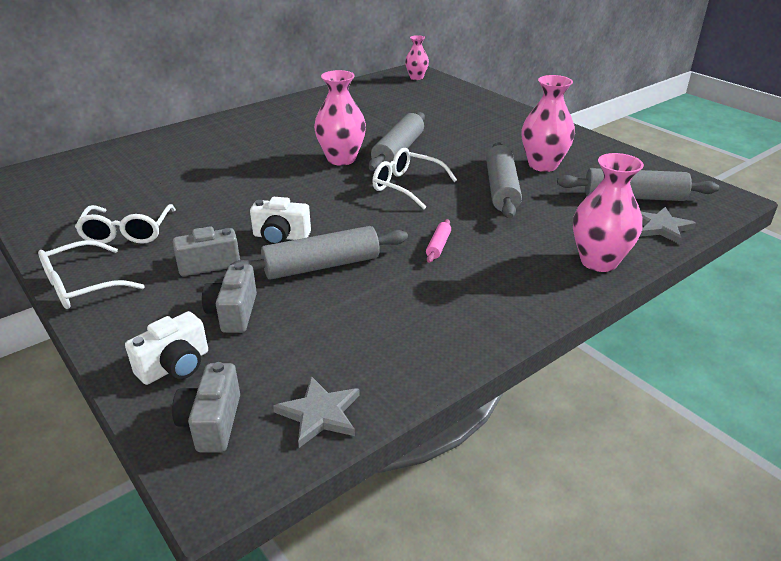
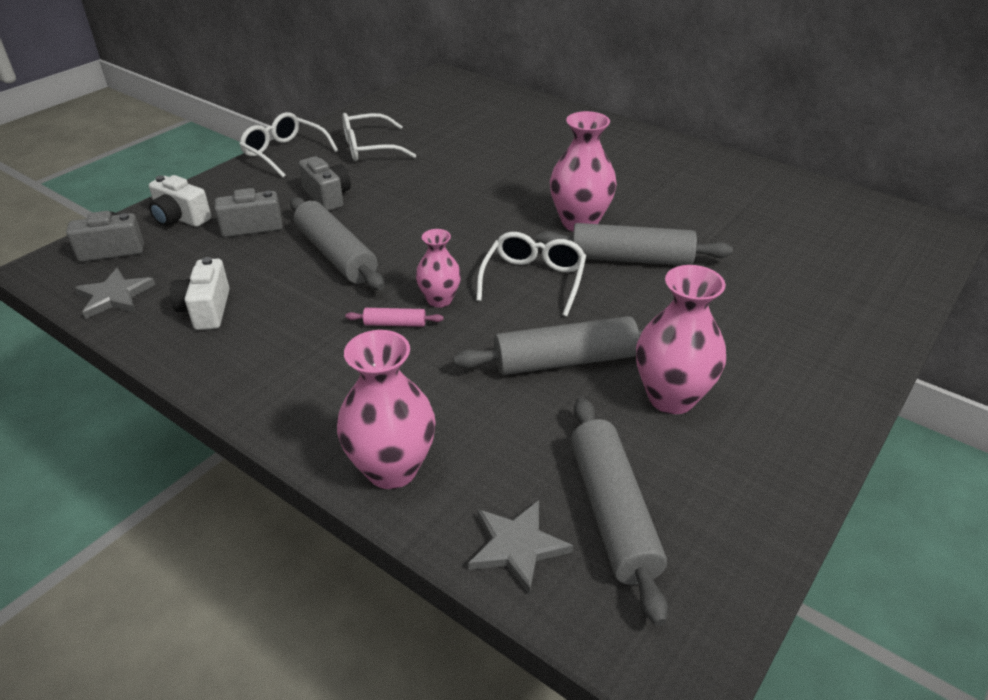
camera: 75 degrees right, 5 degrees up
white camera [250,197,311,244] -> white camera moved to [170,257,230,330]
pink vase [405,35,429,80] -> pink vase moved to [416,229,461,308]

